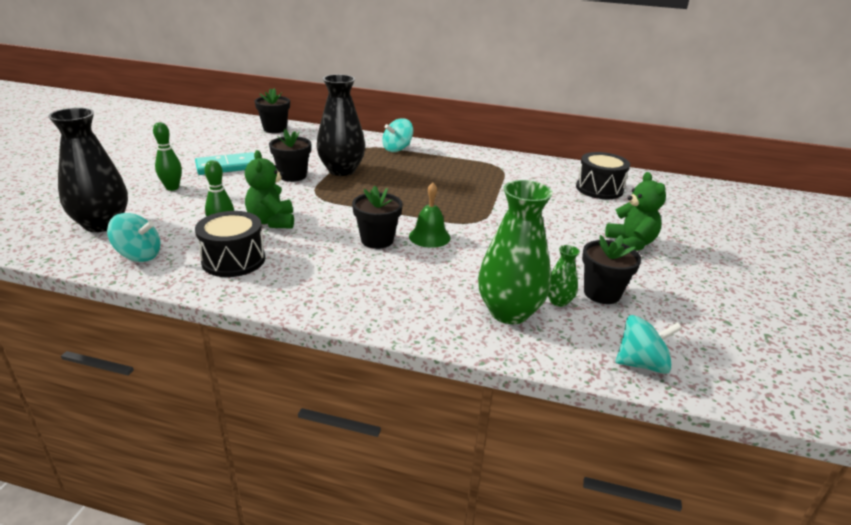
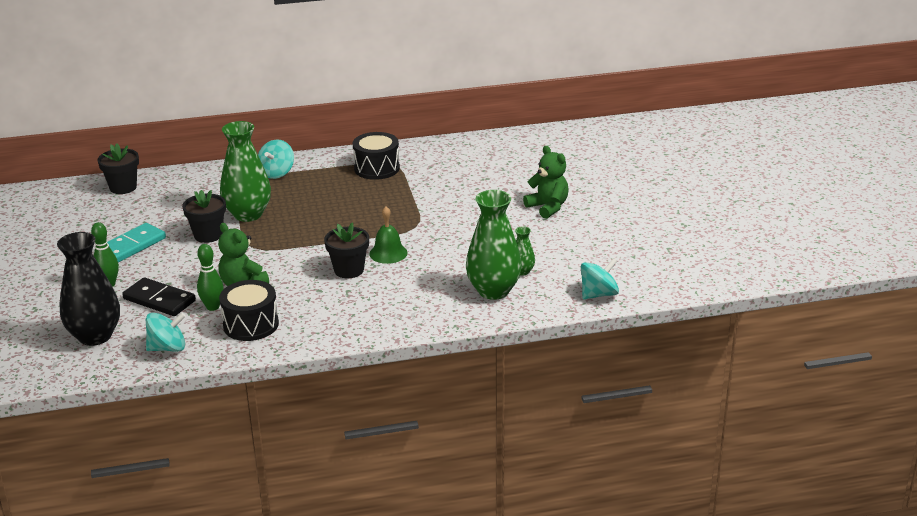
camera: 25 degrees left, 0 degrees up
black vase [316,74,365,176] -> green vase [220,121,271,222]
black drum [576,152,630,199] -> black drum moved to [353,132,400,180]
black flower pot [582,235,641,304] -> none
none -> black domino [122,277,196,316]

